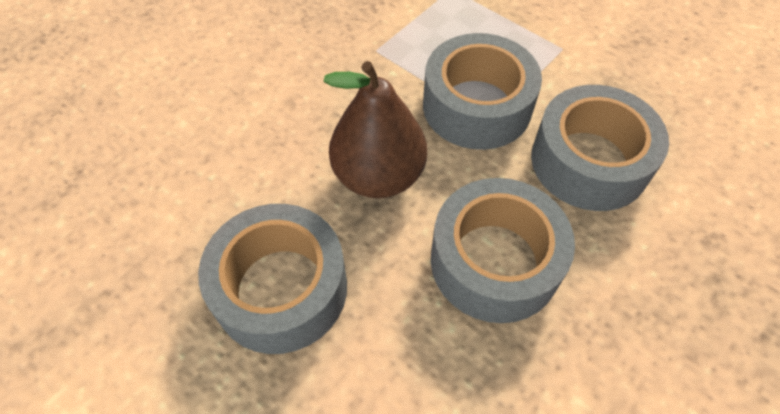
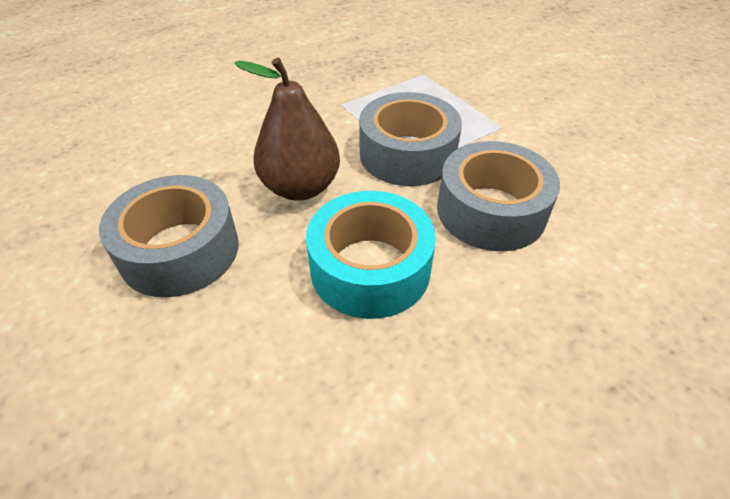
camera: 15 degrees right, 10 degrees down
grey tape [431,178,575,323] -> turquoise tape [306,191,436,319]

